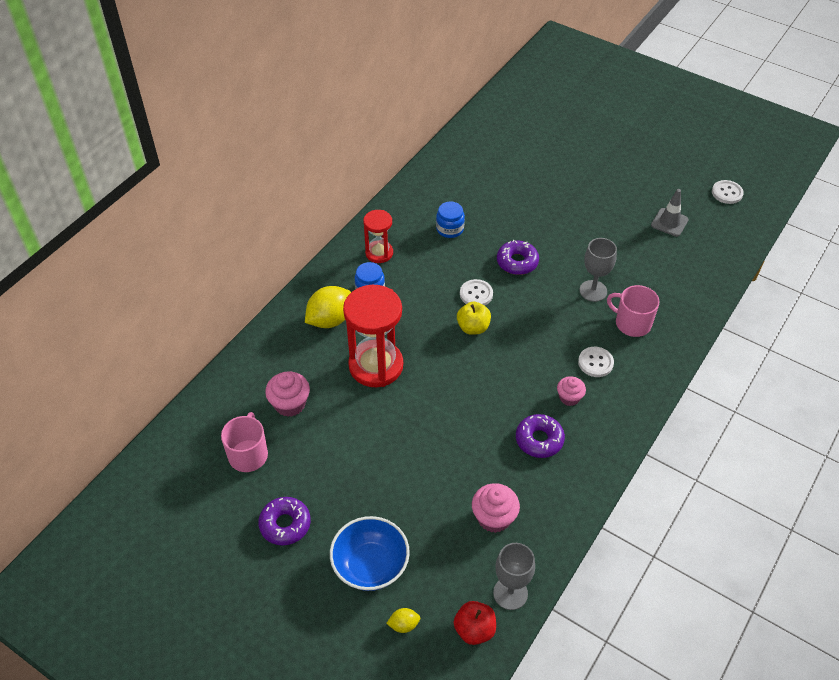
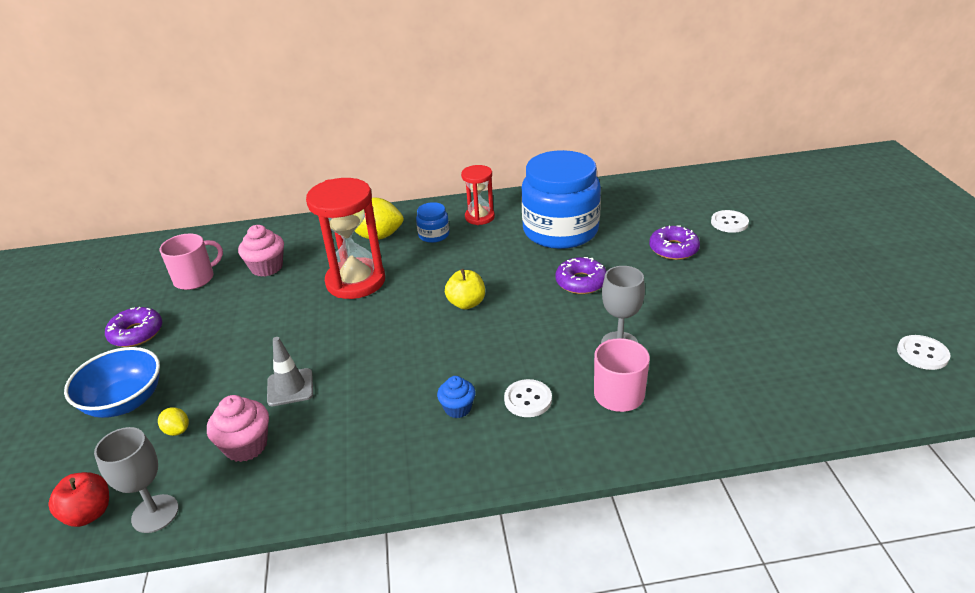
camera: 50 degrees right, 15 degrees down
yellow lemon [386,608,421,633] -> yellow lemon moved to [158,407,189,436]
blue jar [436,201,465,238] -> blue jar [521,150,601,249], size x2.39
white button [460,279,493,306] -> white button moved to [711,210,749,233]
purple donut [516,414,565,458] -> purple donut moved to [649,226,700,260]
pink cupcake [557,376,586,406] -> blue cupcake [437,376,475,418]
grey traffic cone [651,189,689,237] -> grey traffic cone moved to [267,337,313,406]

